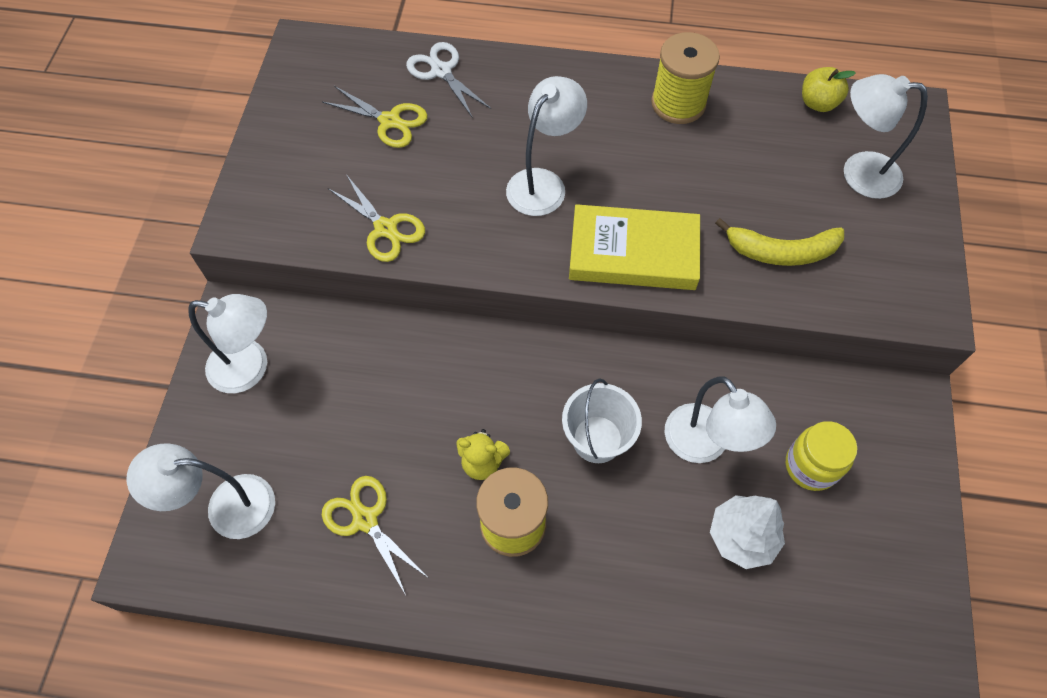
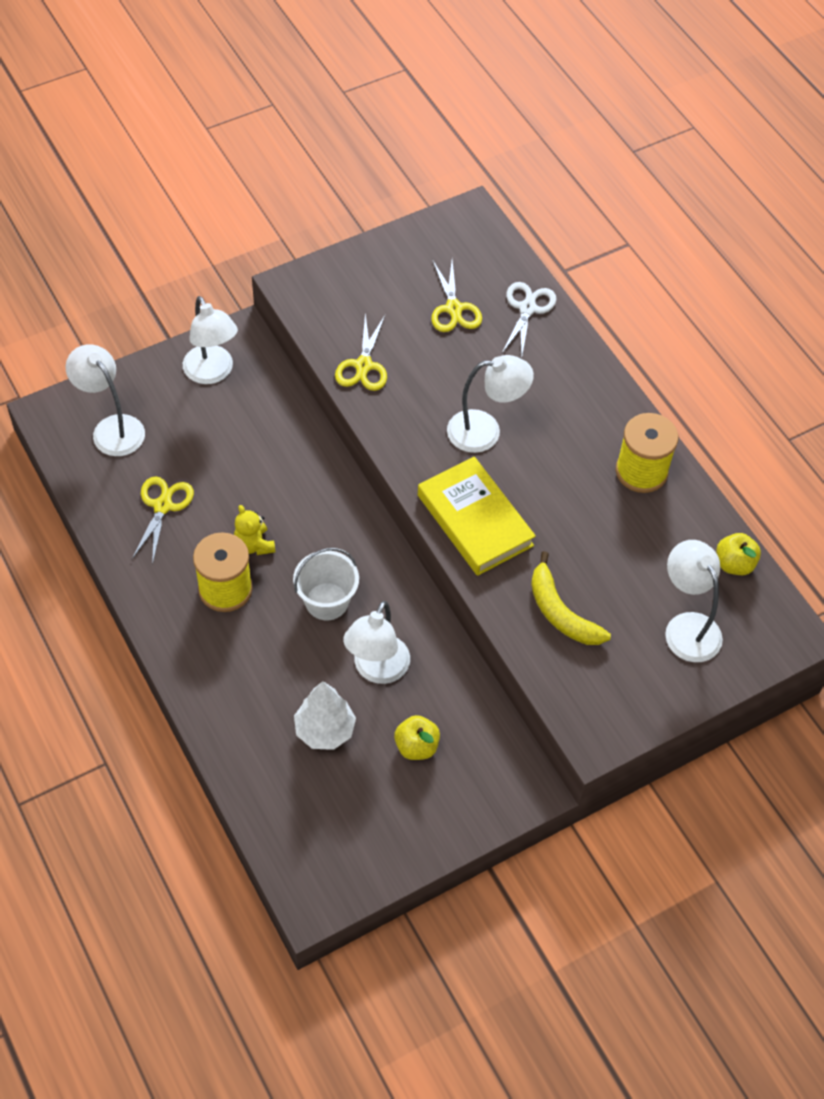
camera: 50 degrees right, 5 degrees down
yellow jar [786,421,857,491] -> yellow apple [394,715,440,760]

